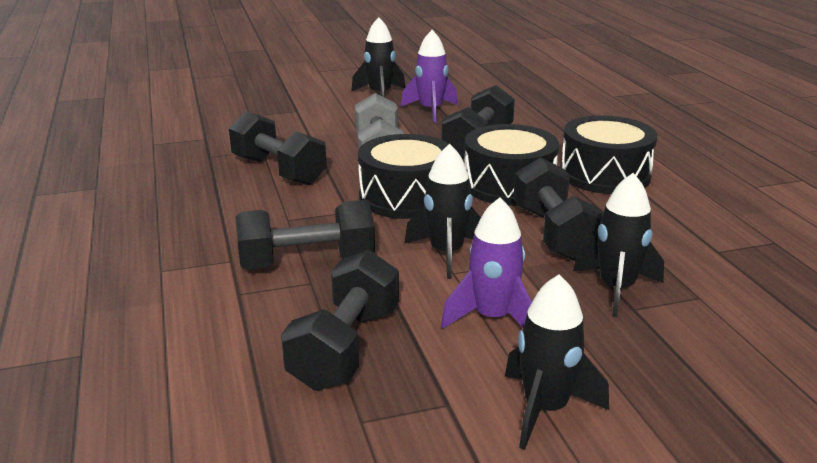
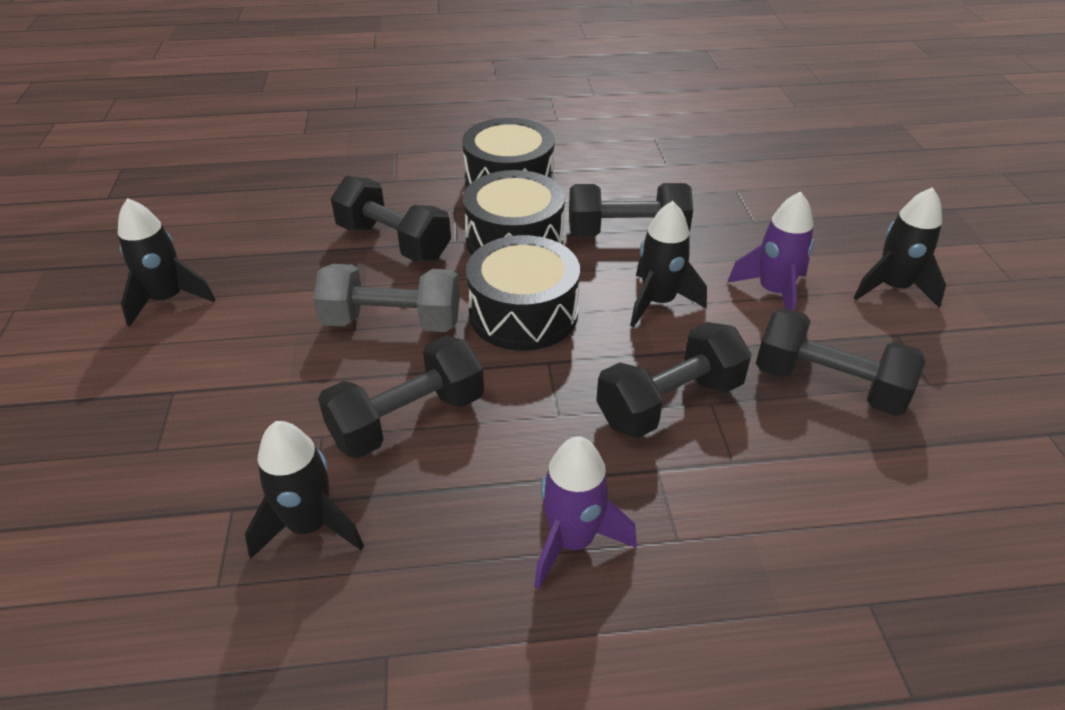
camera: 80 degrees left, 15 degrees up
black dumbbell [235,200,375,270] -> black dumbbell turned 60 degrees clockwise [596,322,752,438]
purple rocket [401,30,458,123] -> purple rocket moved to [534,436,637,589]
black rocket [573,173,664,317] -> black rocket moved to [245,421,364,559]

